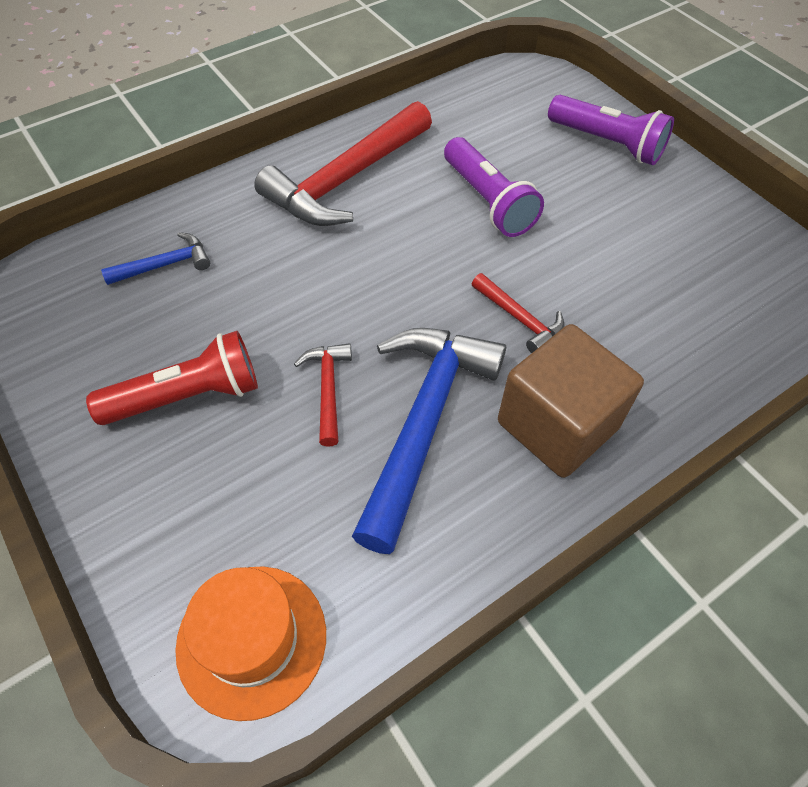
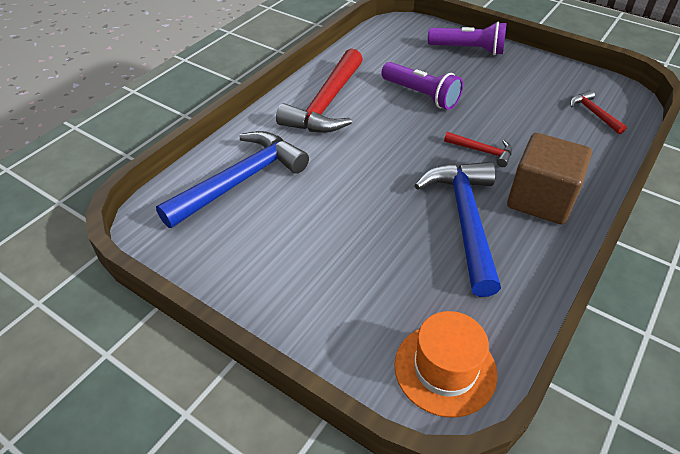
camera: 20 degrees left, 10 degrees down
red flashlight [86,331,258,425] -> none
blue hammer [101,232,210,285] -> blue hammer [156,131,309,228], size x2.13
red hammer [294,343,352,447] -> red hammer moved to [570,90,627,134]

